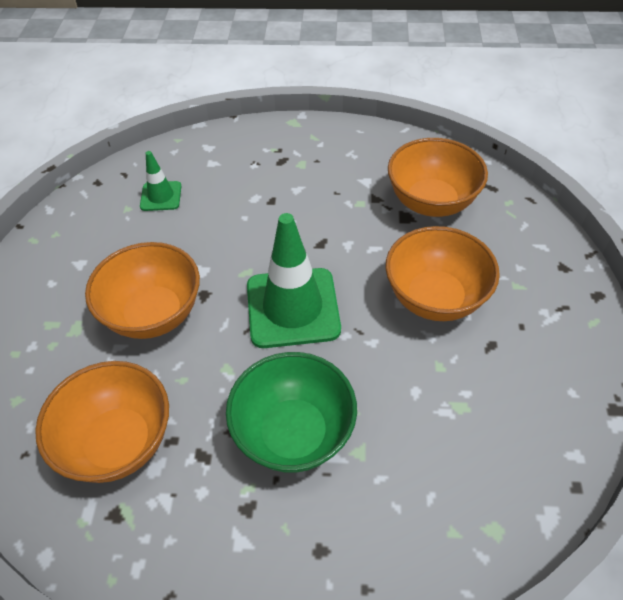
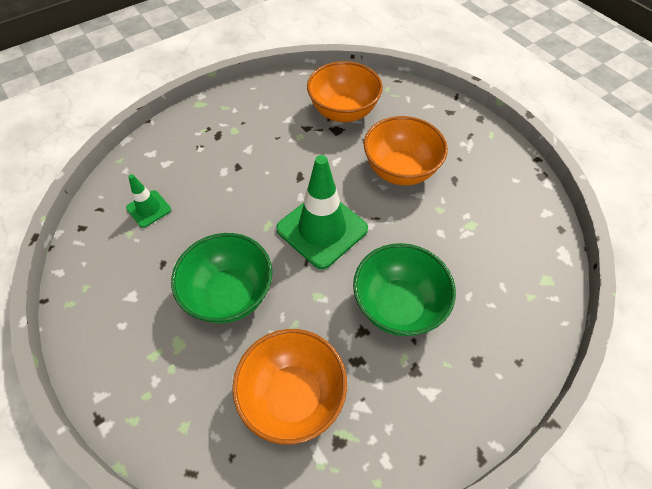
camera: 40 degrees left, 5 degrees up
orange bowl [85,242,200,339] -> green bowl [171,233,273,323]

